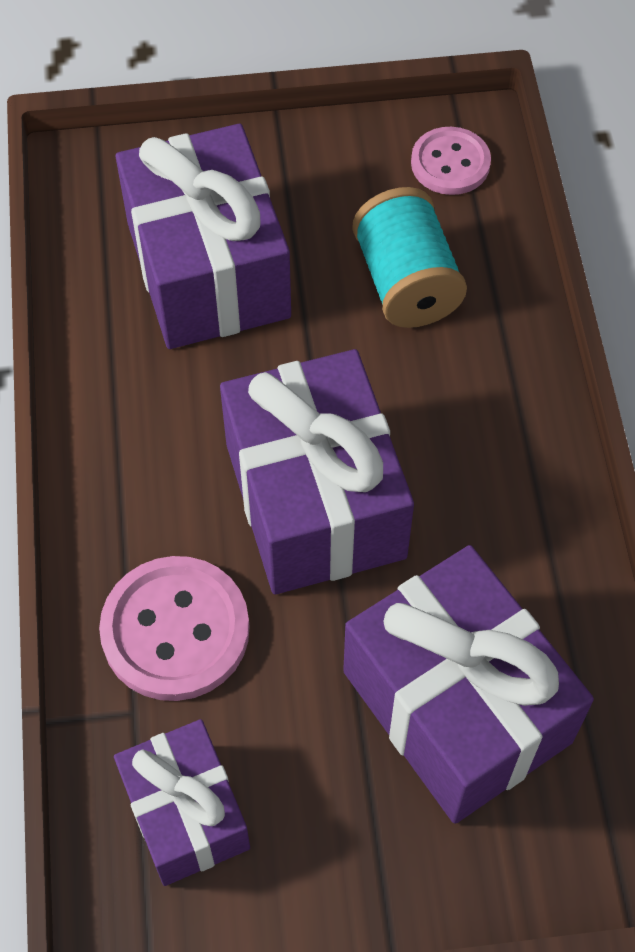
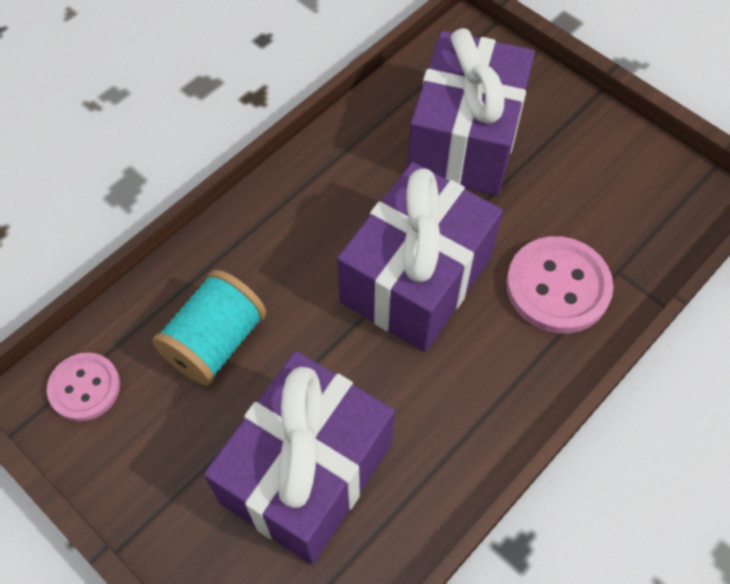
camera: 130 degrees left, 0 degrees up
purple gift [114,719,250,886] -> none

